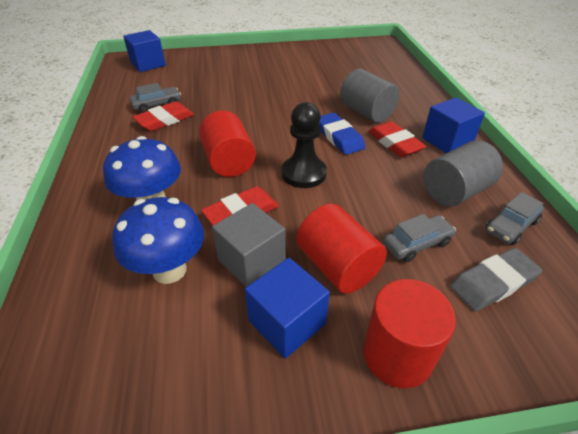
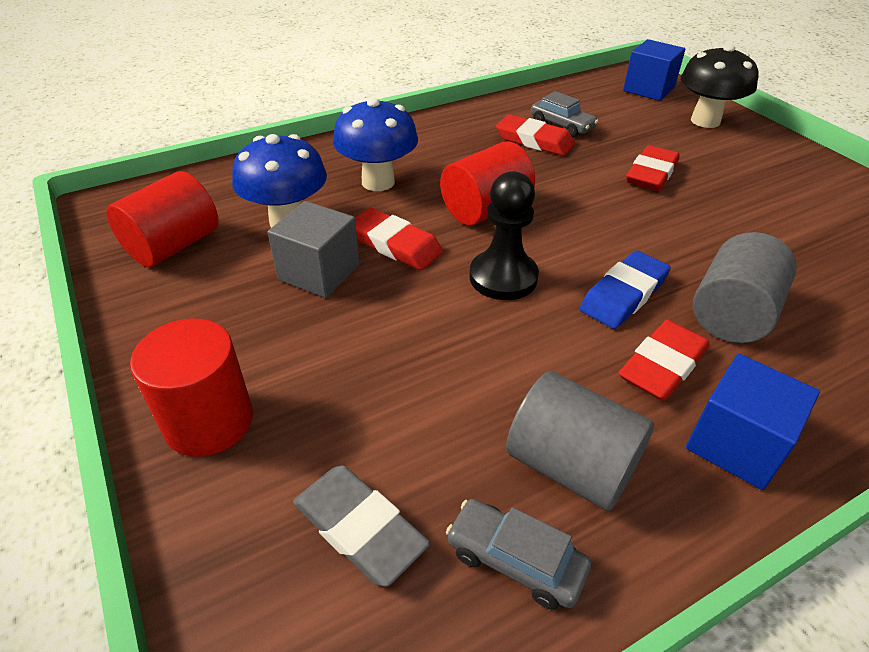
camera: 70 degrees right, 0 degrees up
blue cube [245,258,330,358] -> none
red cylinder [296,204,387,293] -> red cylinder moved to [106,171,219,267]
grey car [383,214,456,262] -> none
none -> red eraser [626,145,680,191]
none -> black mushroom [681,44,759,128]

